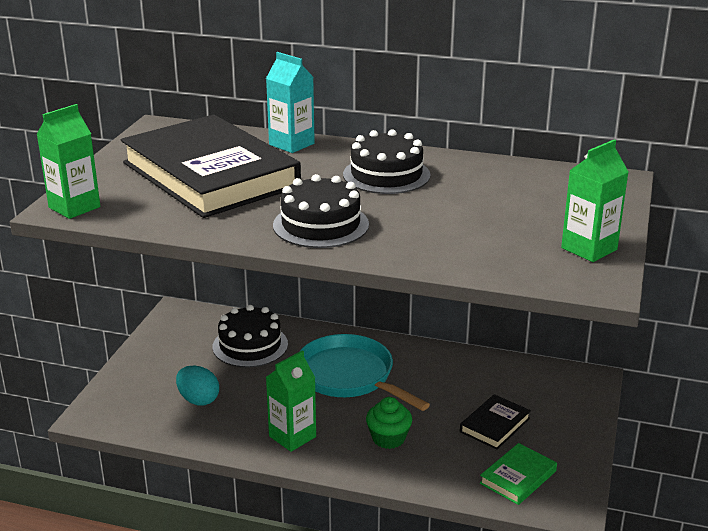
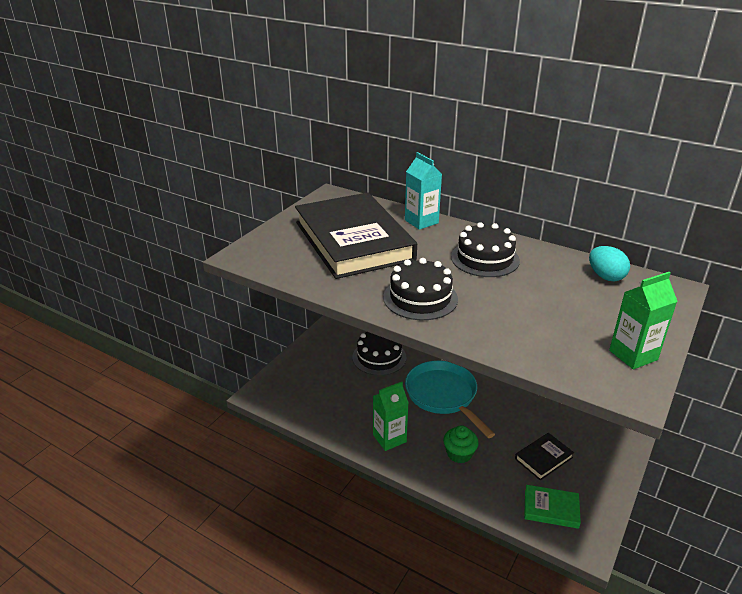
camera: 15 degrees right, 5 degrees up
green carton [36,104,100,219] -> none
turquoise egg [176,365,219,406] -> turquoise egg moved to [589,246,630,281]
green book [480,443,557,505] -> green book turned 45 degrees clockwise [524,485,581,529]

